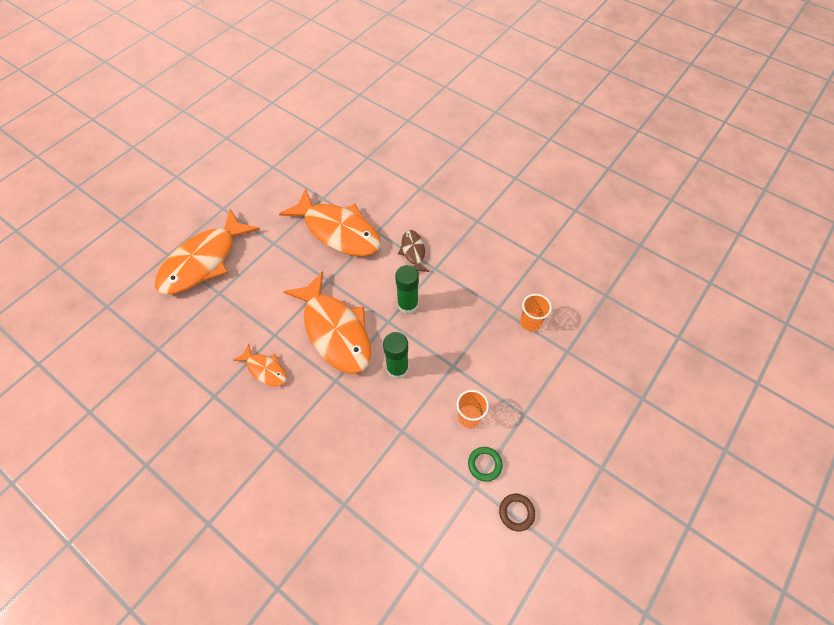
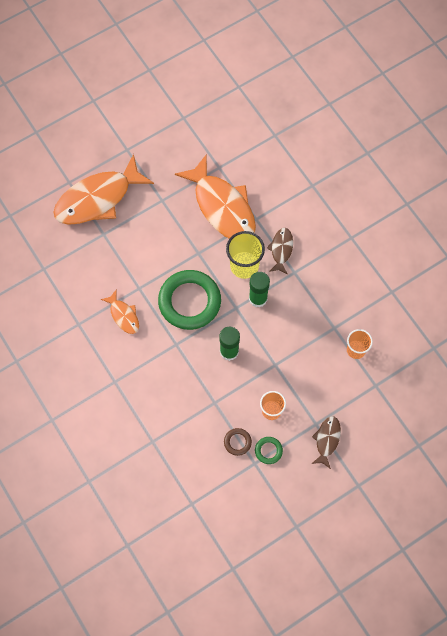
camera: 20 degrees right, 10 degrees up
orange fish [283,271,371,374] -> green ring [158,270,221,330]
brown ring [499,494,535,531] -> brown ring moved to [224,428,252,456]
none -> yellow cup [226,231,265,279]
none -> brown fish [311,416,341,469]

